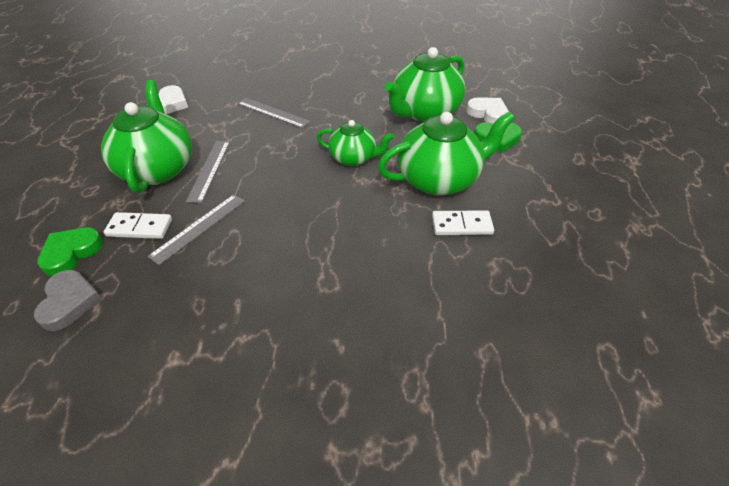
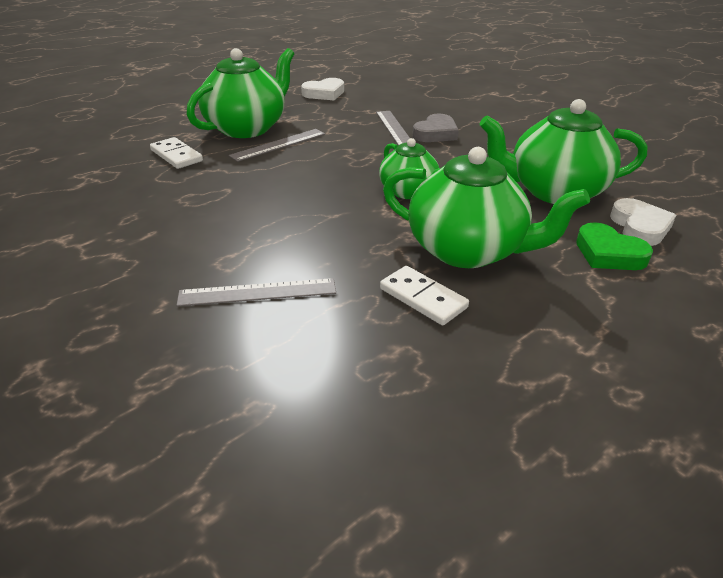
camera: 45 degrees right, 10 degrees down
grey heart [34,270,102,331] -> grey heart moved to [413,114,459,142]
green heart [37,228,103,277] -> none
grey ruler [148,194,245,265] -> grey ruler moved to [176,278,336,307]

